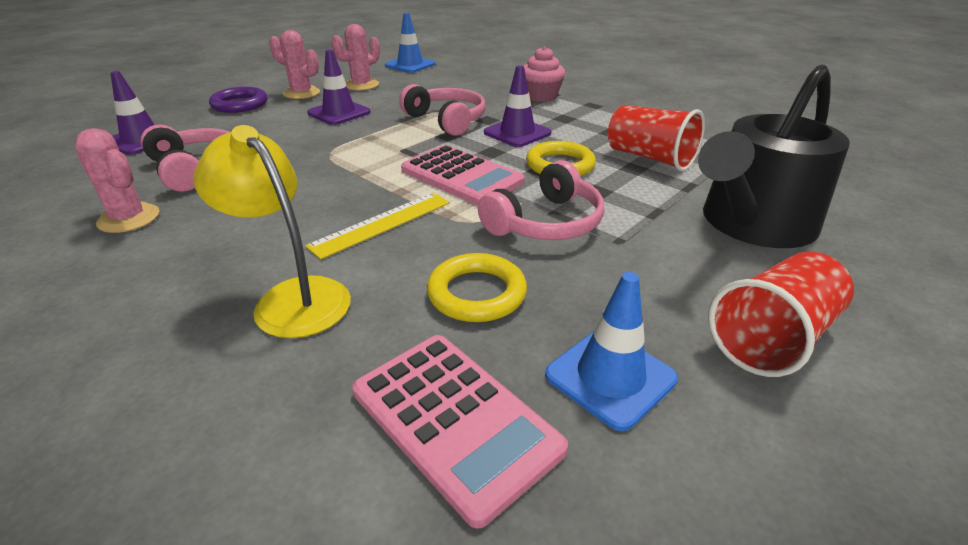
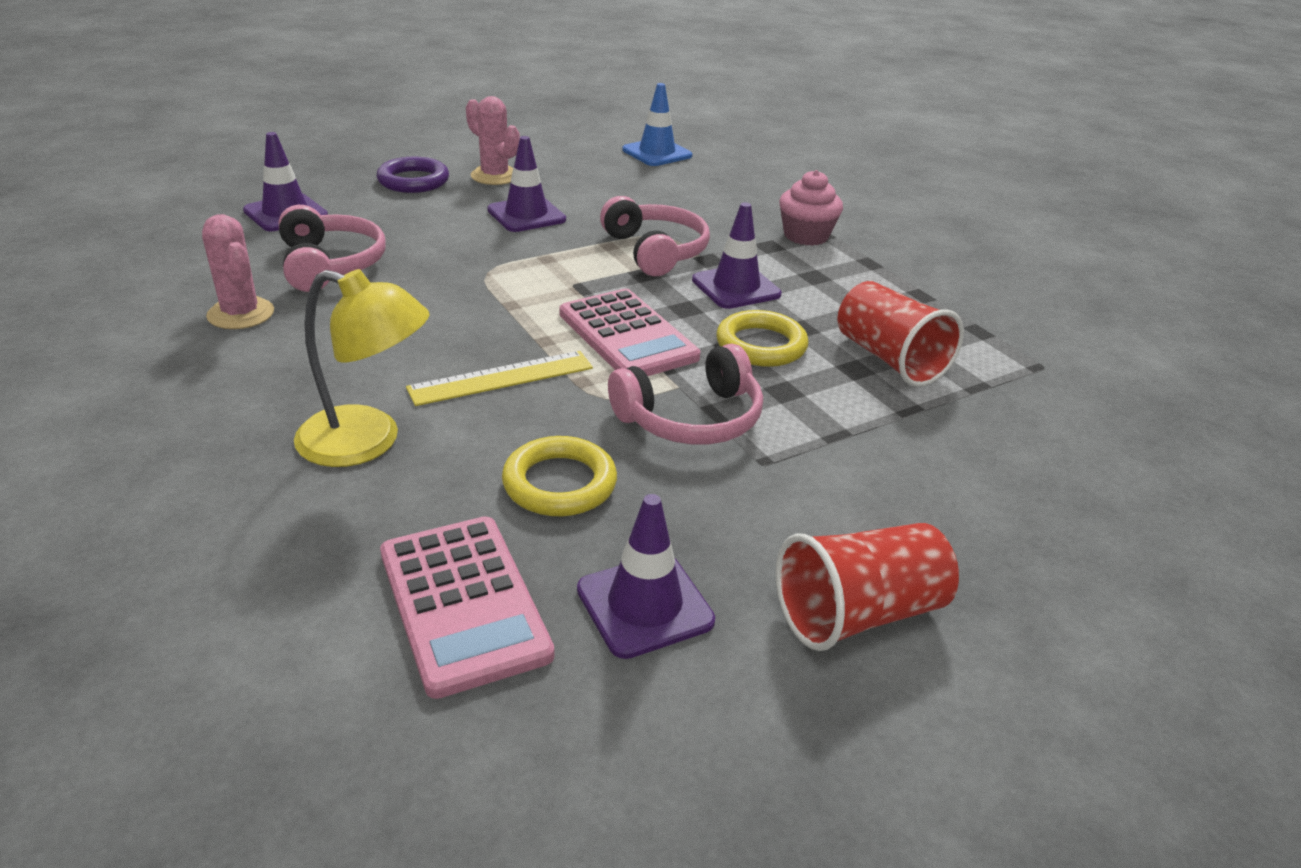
camera: 15 degrees right, 0 degrees up
yellow lamp [193,125,351,338] -> yellow lamp turned 135 degrees clockwise [294,269,429,467]
pink cactus [332,24,380,91] -> none
blue traffic cone [545,272,678,431] -> purple traffic cone [577,494,715,659]
black watering can [698,64,850,248] -> none

